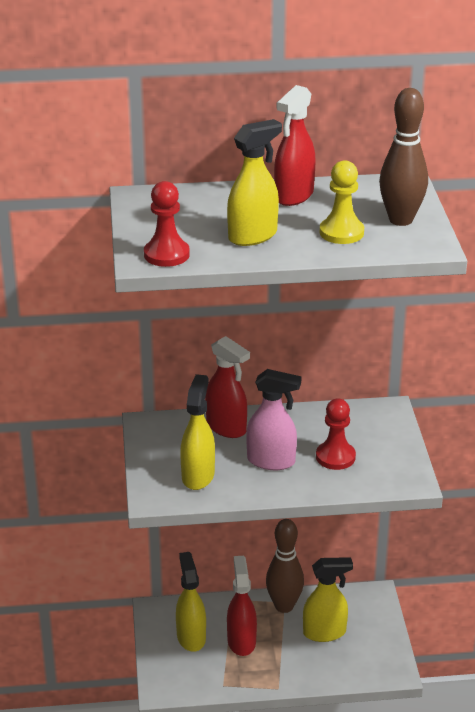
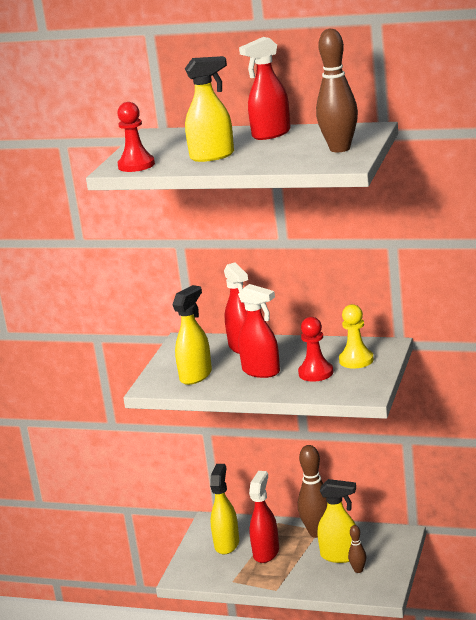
camera: 25 degrees right, 10 degrees down
pink spray bottle [246,369,301,470] -> red spray bottle [238,284,280,378]
yellow pawn [319,160,364,244] -> yellow pawn moved to [339,304,374,369]
none -> brown bowling pin [348,525,366,573]

